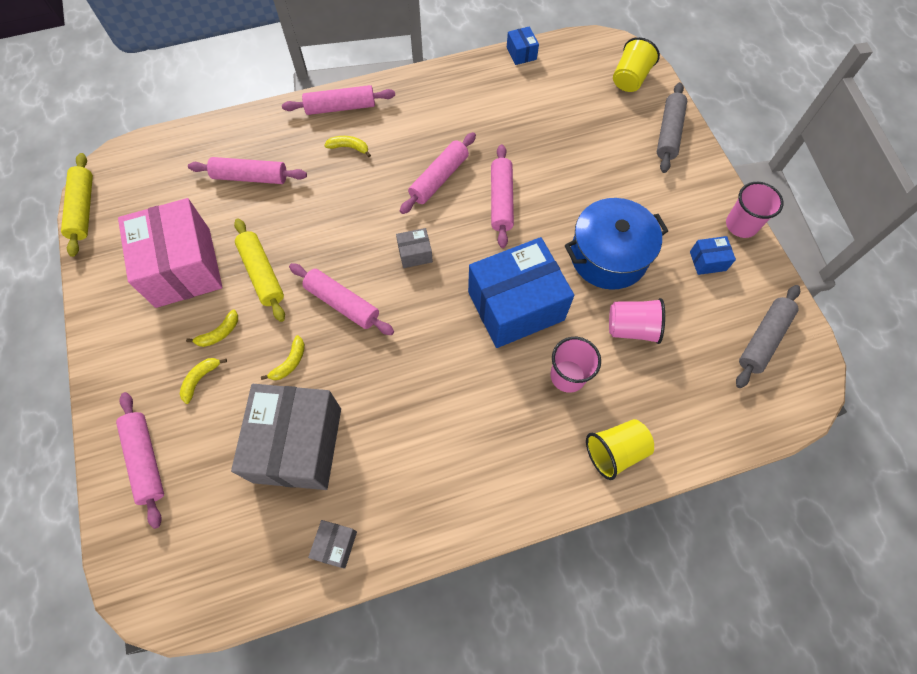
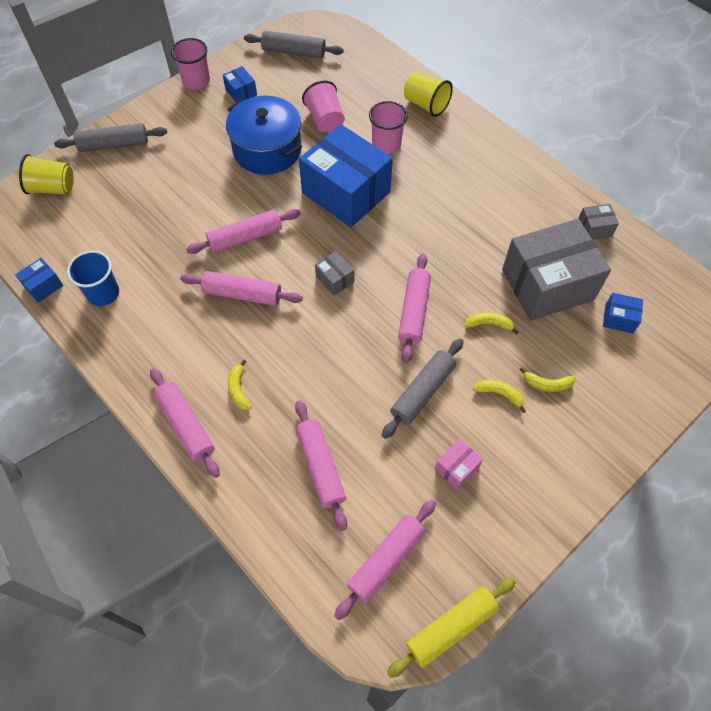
camera: 115 degrees left, 5 degrees down
pink rolling pin [116,392,164,529] -> pink rolling pin moved to [334,500,436,620]
pink box [118,198,222,308] -> pink box [435,439,483,490], size x0.41
yellow rolling pin [234,218,285,322] -> grey rolling pin [382,338,463,439]
none -> blue cup [67,251,119,306]
none -> blue box [603,293,643,333]

